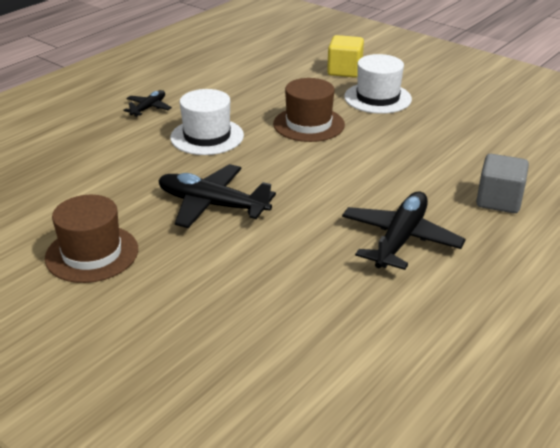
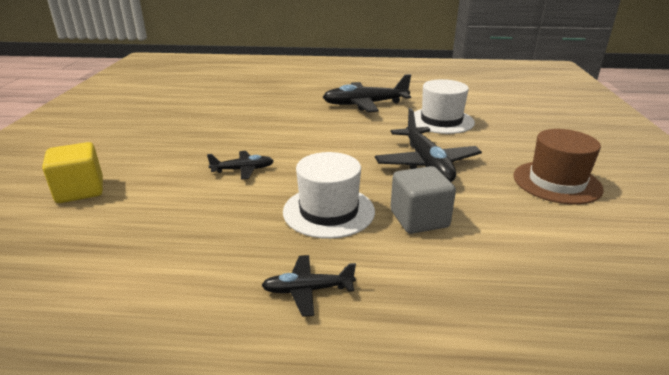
camera: 125 degrees left, 5 degrees down
brown hat [273,78,345,142] -> black plane [207,151,274,180]
white hat [344,54,412,114] -> white hat moved to [414,79,475,134]
grey cube [476,154,529,213] -> grey cube moved to [391,166,456,234]

